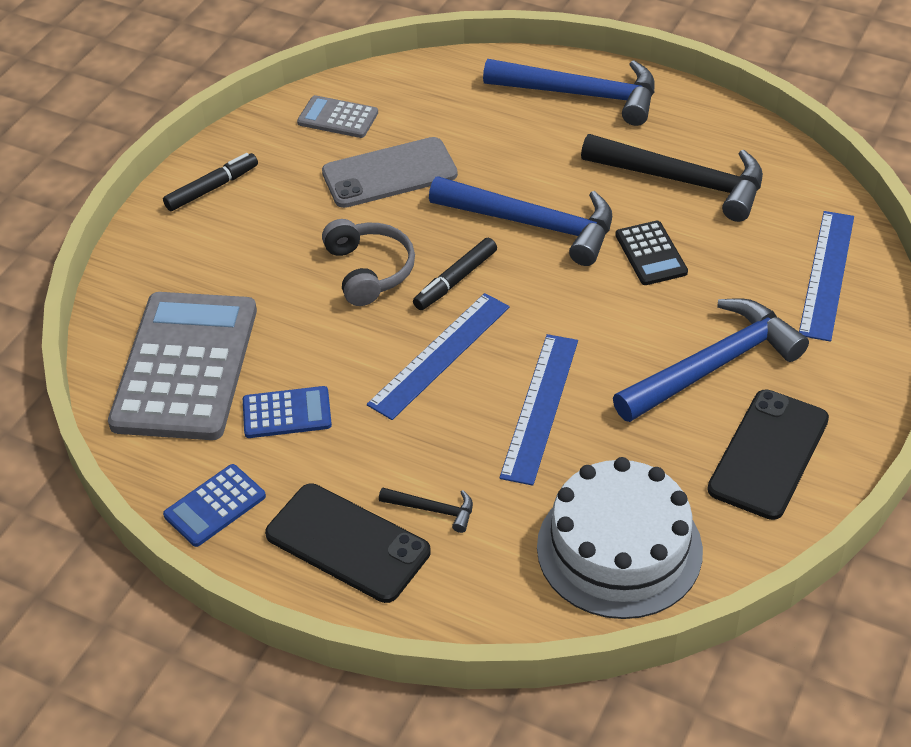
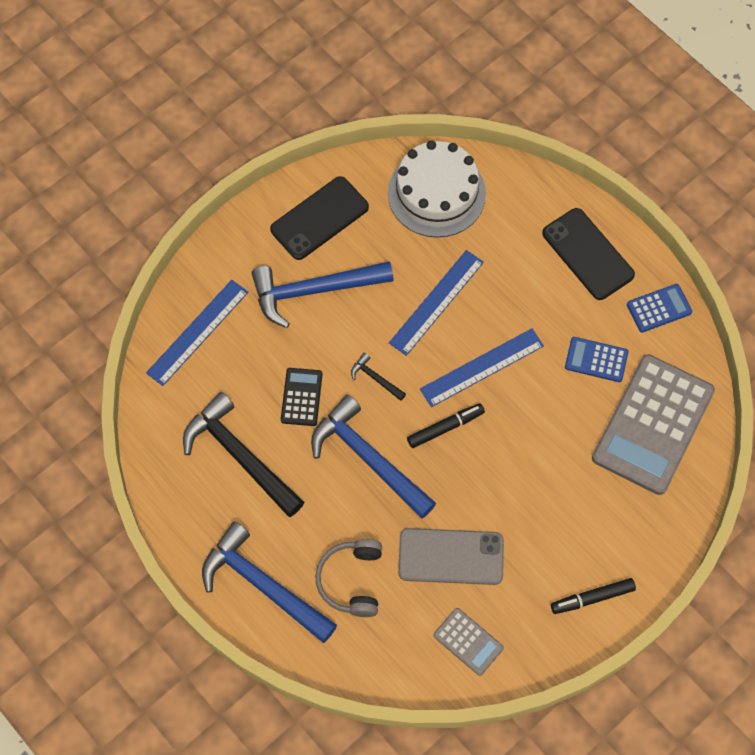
camera: 160 degrees left, 20 degrees up
grey headphones [322,219,415,306] -> grey headphones moved to [315,539,382,617]
black hammer [379,487,473,533] -> black hammer moved to [351,353,406,401]

